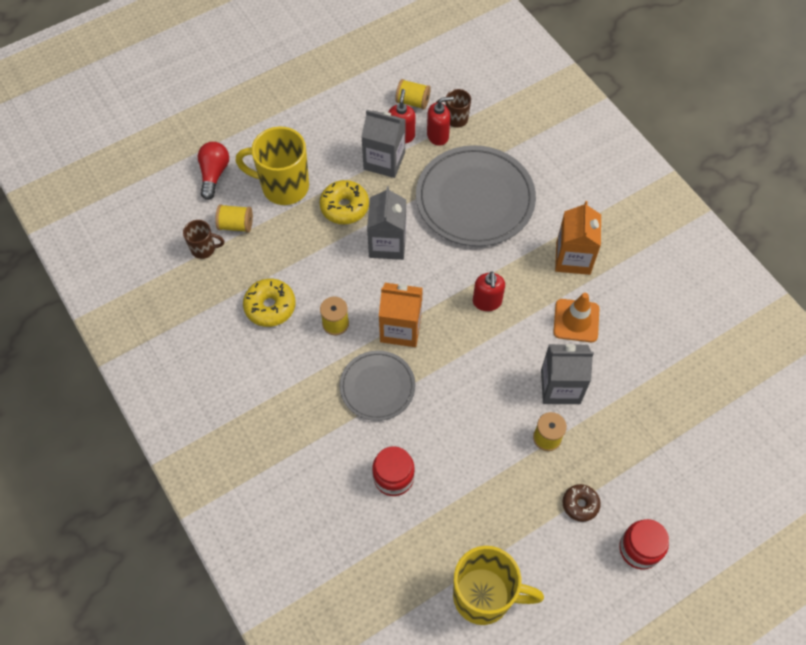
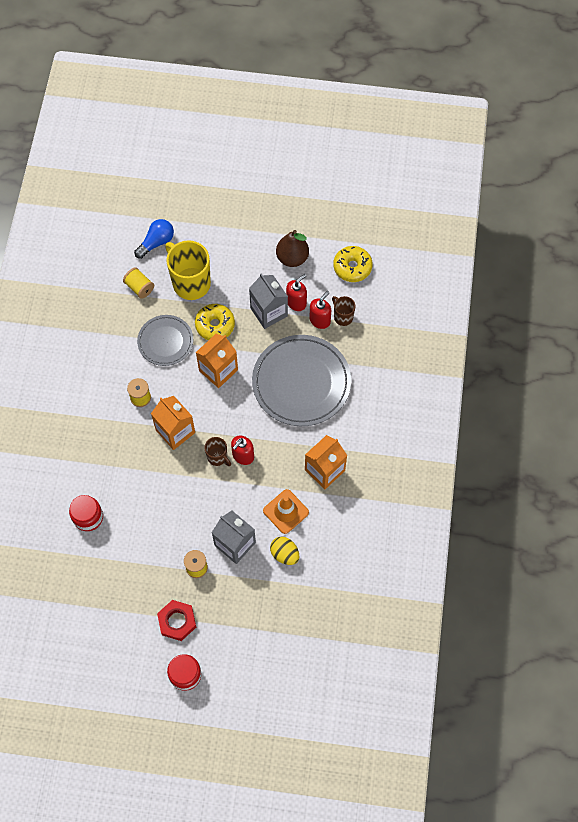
camera: 40 degrees right, 5 degrees up
brown mug [183,220,224,259] -> brown mug moved to [204,437,231,466]
red light bulb [198,142,229,200] -> blue light bulb [134,219,174,259]
yellow donut [243,279,296,327] -> yellow donut moved to [333,246,373,282]
grey plate [340,351,415,421] -> grey plate moved to [137,315,193,366]
grey carton [367,186,406,260] -> orange carton [196,334,238,388]
yellow spool [395,79,431,110] -> none
red soap dispenser [427,96,454,146] -> red soap dispenser turned 75 degrees counterclockwise [310,291,331,329]
yellow mug [453,546,544,625] -> none
brown donut [563,484,601,522] -> red nut [157,600,196,641]
none -> yellow egg [270,536,299,565]
none -> brown pear [276,230,309,267]

